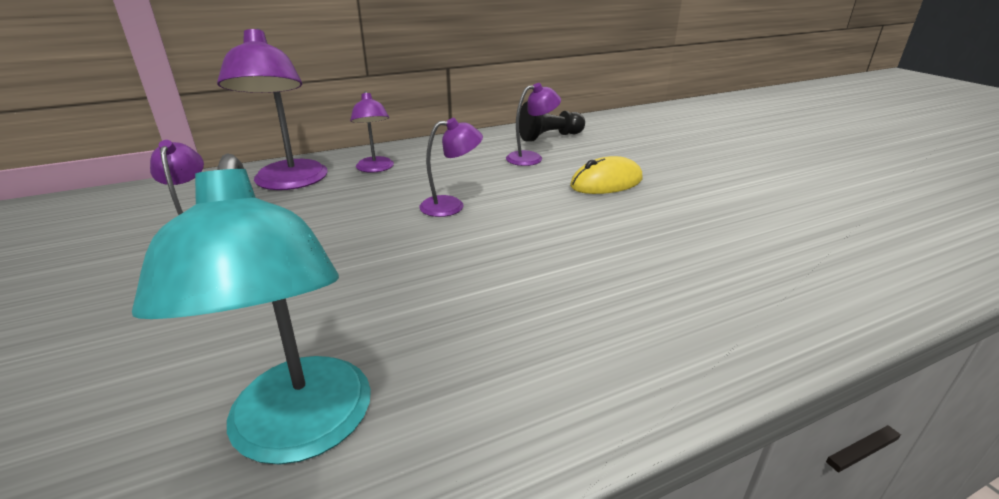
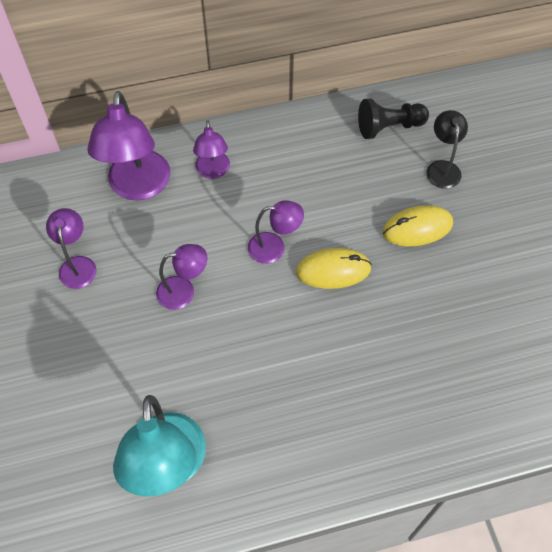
camera: 10 degrees right, 30 degrees up
purple lamp [506,83,561,166] -> purple lamp moved to [156,244,208,310]
none -> yellow mouse [296,248,372,289]
none -> black lamp [426,110,468,189]

